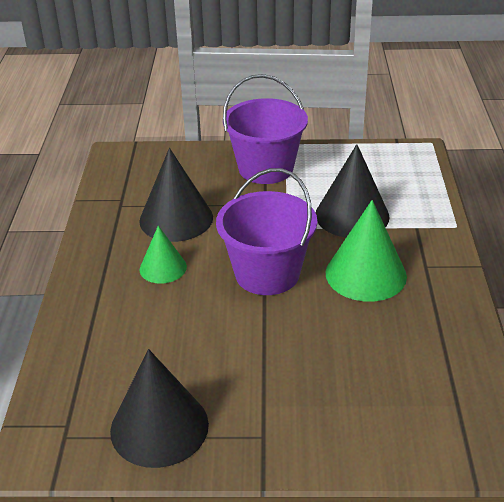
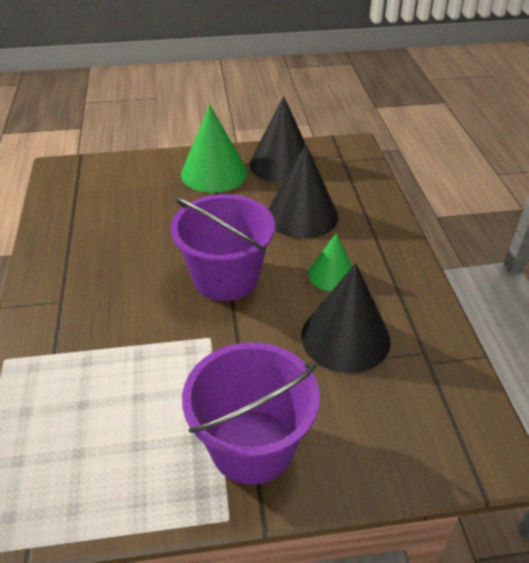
camera: 170 degrees right, 5 degrees up
black cone [316,144,389,238] -> black cone moved to [268,145,338,239]
green cone [326,200,407,302] -> green cone moved to [181,104,247,193]

